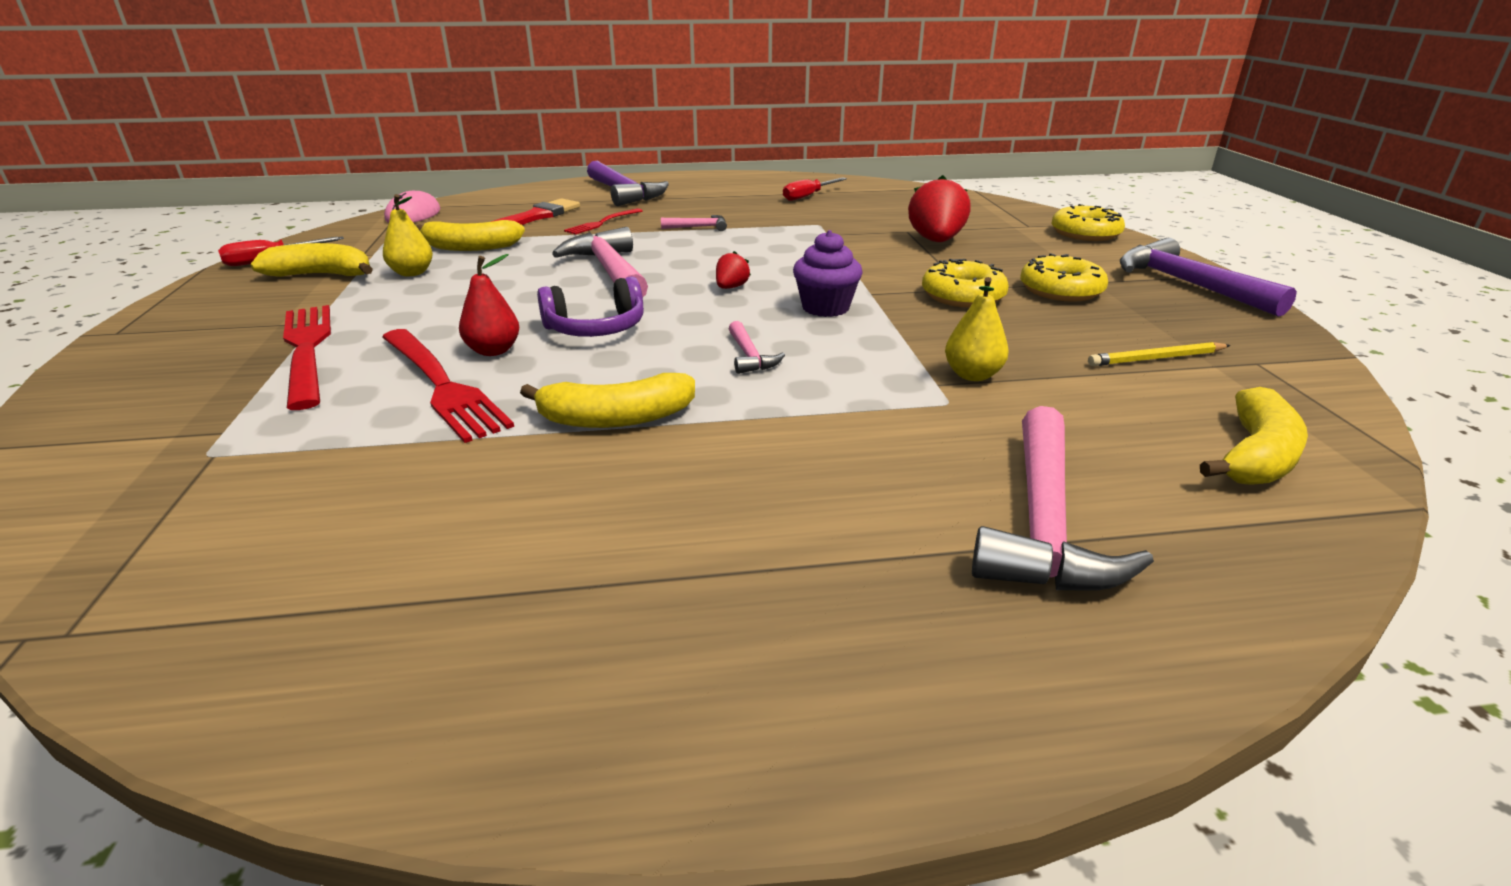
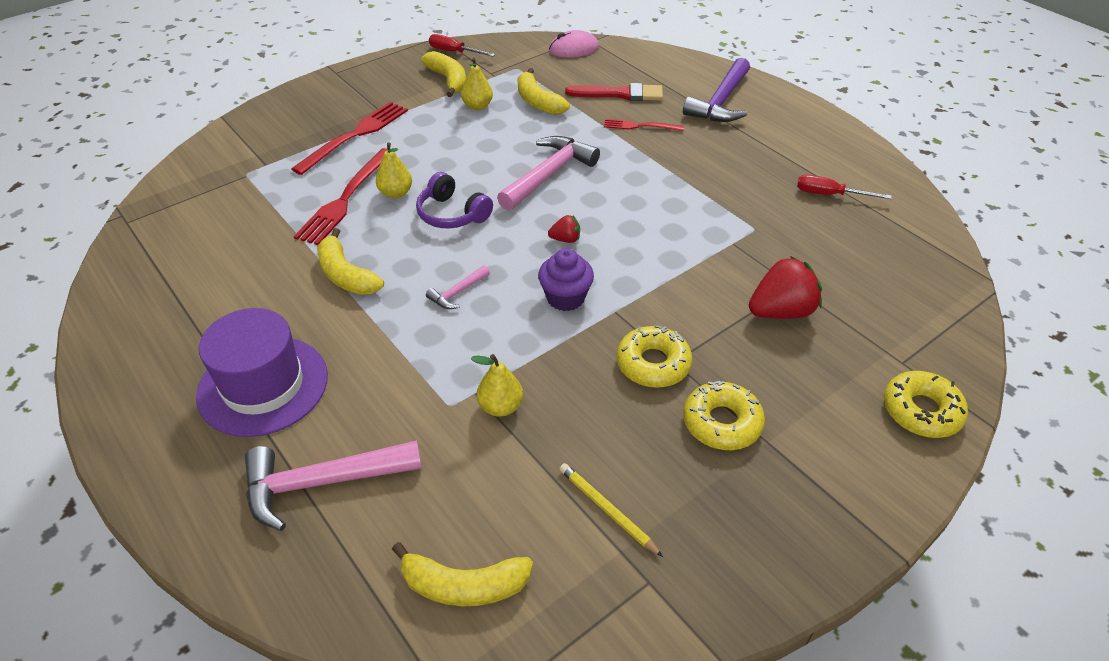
camera: 60 degrees right, 15 degrees up
red pear [459,254,519,356] -> yellow pear [376,142,412,199]
pink hammer [661,215,727,231] -> none
purple hammer [1120,238,1297,317] -> none
none -> purple hat [196,308,328,437]

